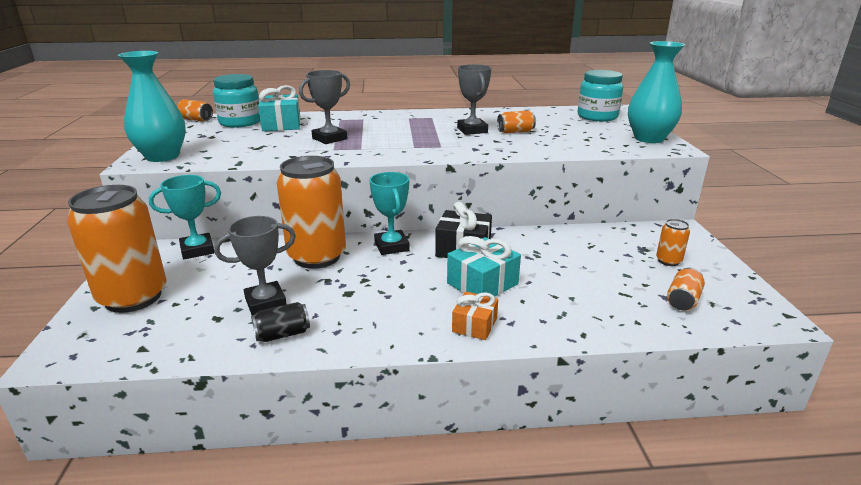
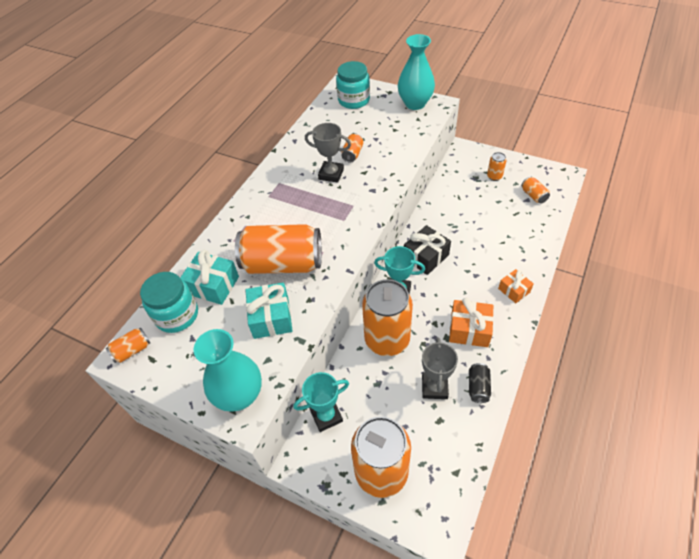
camera: 55 degrees left, 25 degrees up
turquoise trophy [149,175,221,259] -> turquoise trophy turned 60 degrees clockwise [293,372,349,432]
grey trophy [299,70,350,144] -> orange can [235,224,322,274]
turquoise gift [447,236,521,297] -> turquoise gift moved to [246,282,293,339]
none -> orange gift [449,298,494,347]

